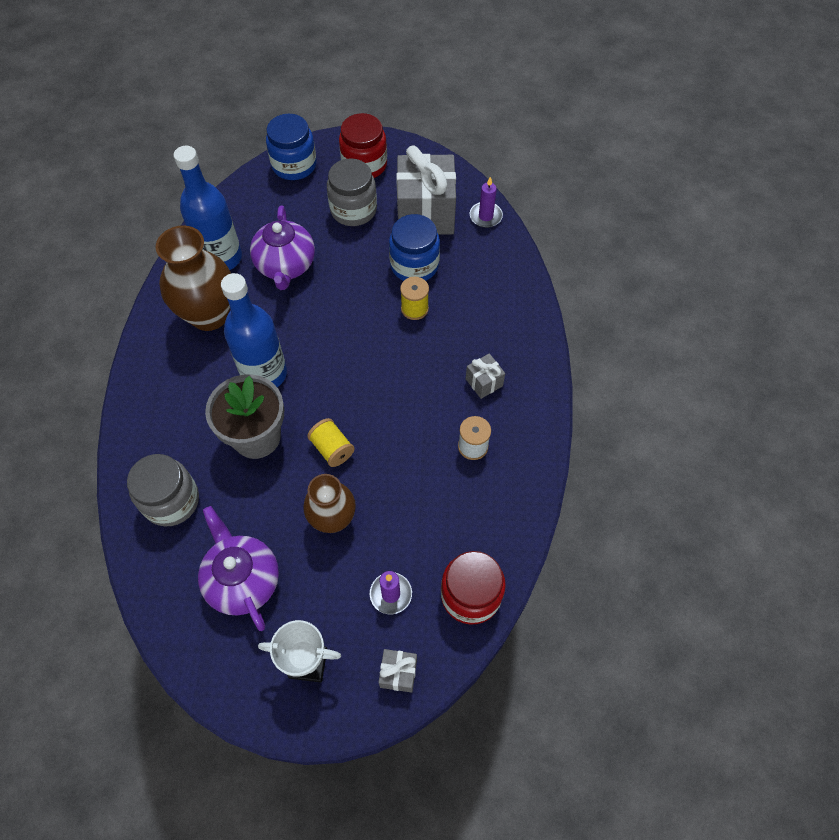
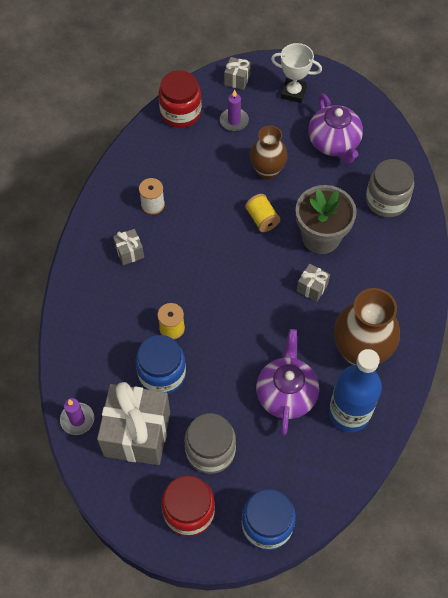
camera: 170 degrees left, 0 degrees up
blue bottle [221,273,287,387] -> grey gift [297,264,330,302]

